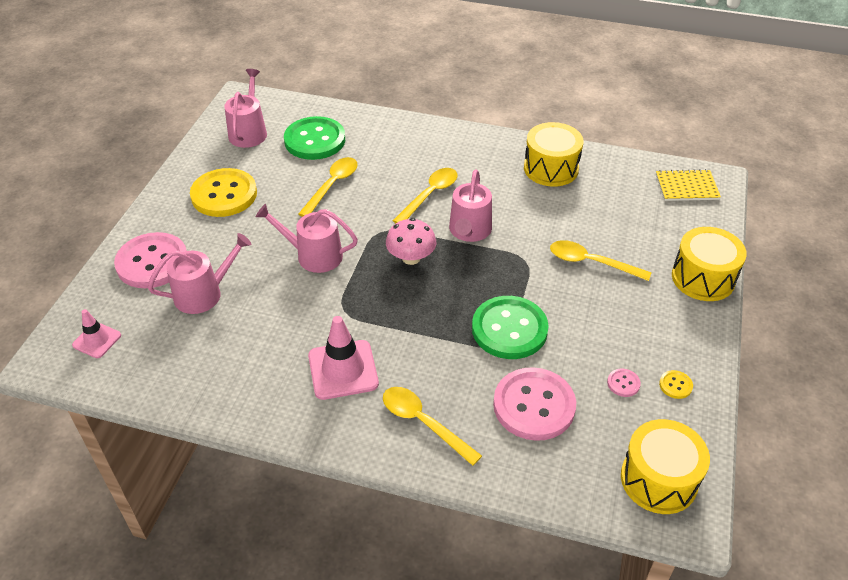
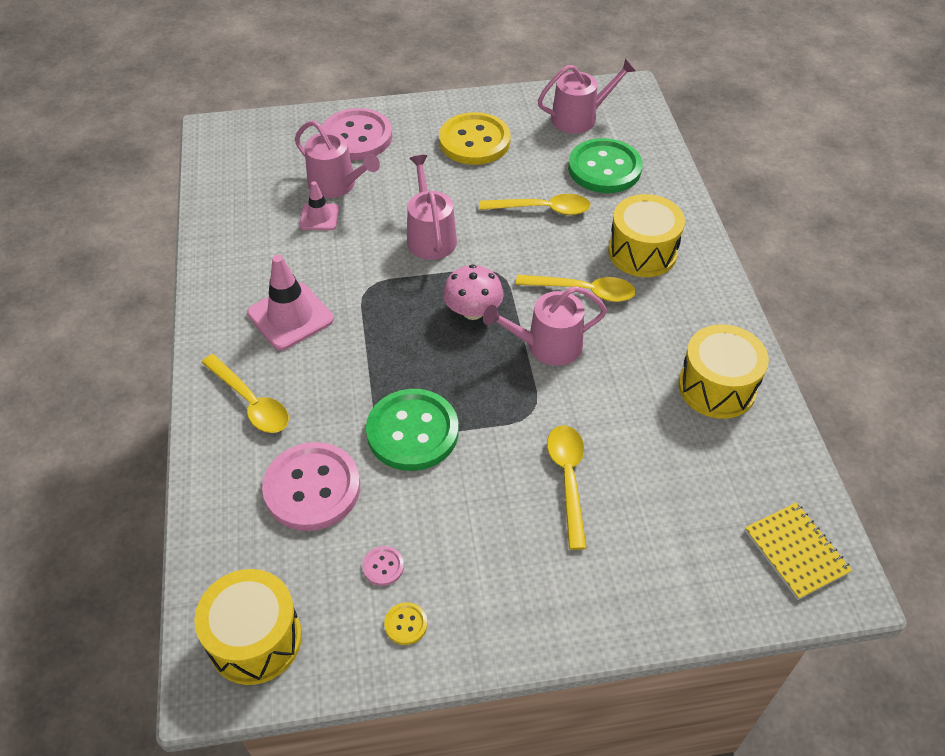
camera: 65 degrees right, 5 degrees up
pink traffic cone [72,309,121,358] -> pink traffic cone moved to [300,181,339,230]
yellow spoon [383,387,482,466] -> yellow spoon turned 120 degrees clockwise [201,354,289,433]
yellow drum [672,227,747,301] -> yellow drum moved to [608,194,685,277]

